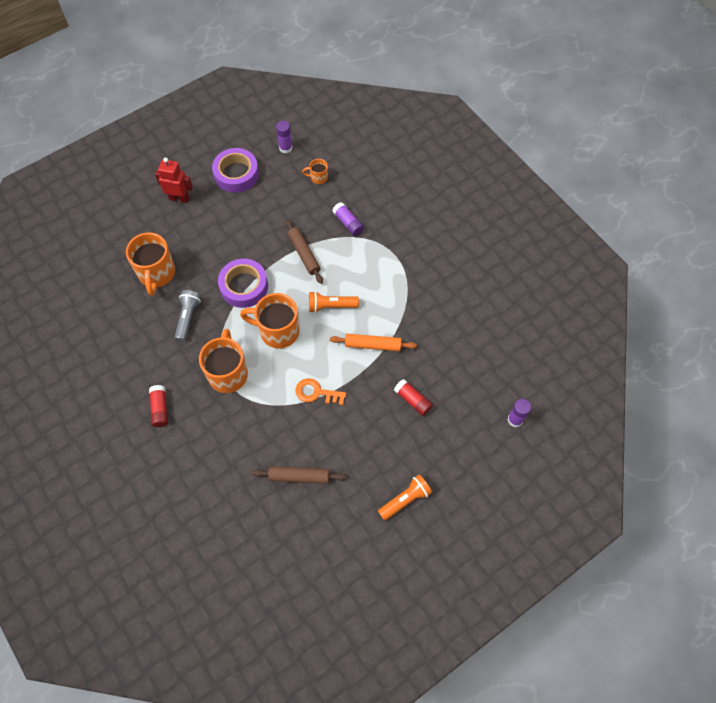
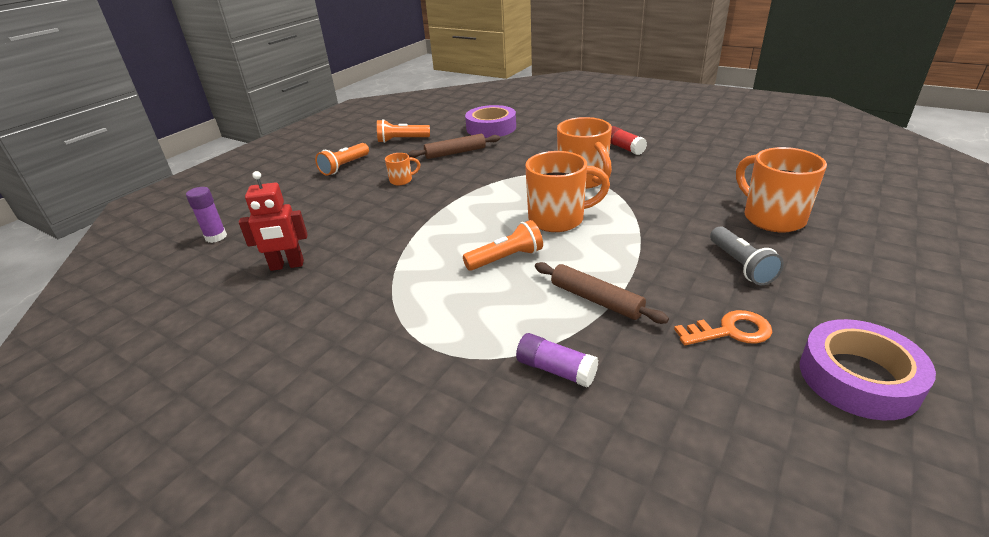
camera: 160 degrees right, 30 degrees down
red robot [155,158,193,203] -> red robot moved to [239,171,308,271]
grey flashlight [175,290,201,342] -> grey flashlight moved to [710,227,784,285]
purple tape [218,259,268,308] -> purple tape moved to [465,105,516,138]
purple glue stick [276,121,292,153] -> none
orange key [296,378,346,405] -> orange key moved to [674,310,772,345]
orange mug [302,159,328,184] -> orange mug moved to [385,153,421,185]
orange rolling pin [330,334,417,351] -> none
red glue stick [394,379,433,416] -> none
none -> orange flashlight [377,119,430,143]

